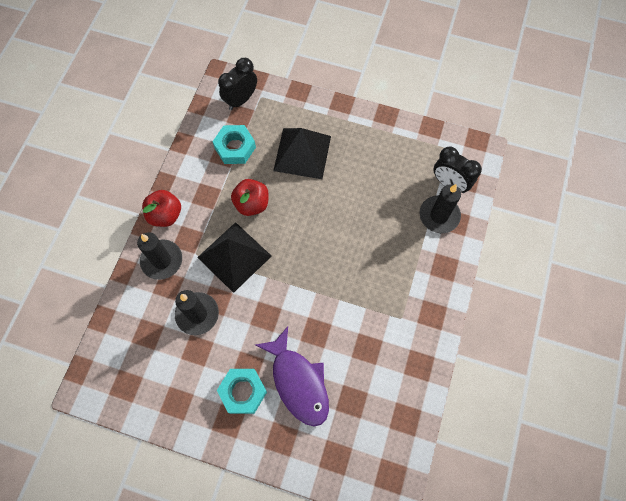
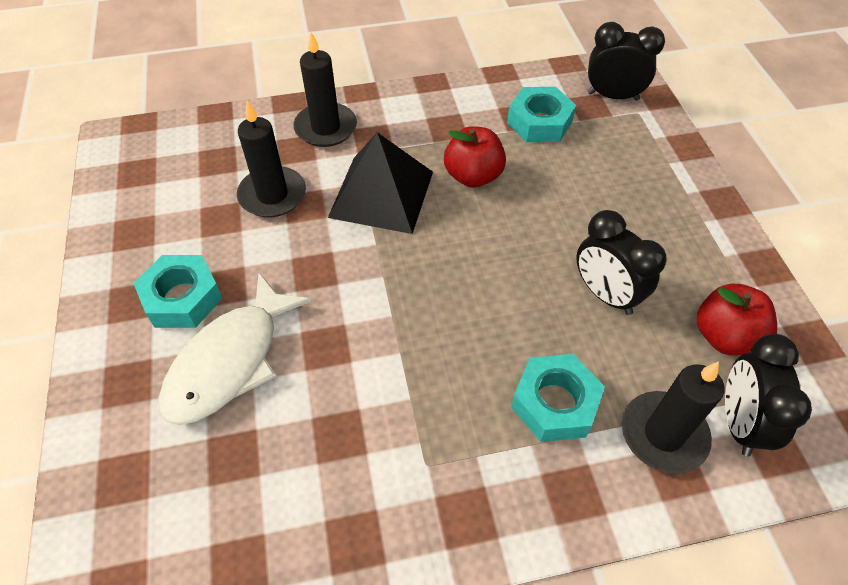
camera: 60 degrees right, 15 degrees down
red apple [142,190,181,227] -> red apple moved to [697,284,777,355]
purple fish [255,326,329,427] -> white fish [158,273,312,425]
black pyramid [273,128,331,179] -> none
none -> turquoise nut [511,354,605,442]
none -> black clock [576,210,667,315]

